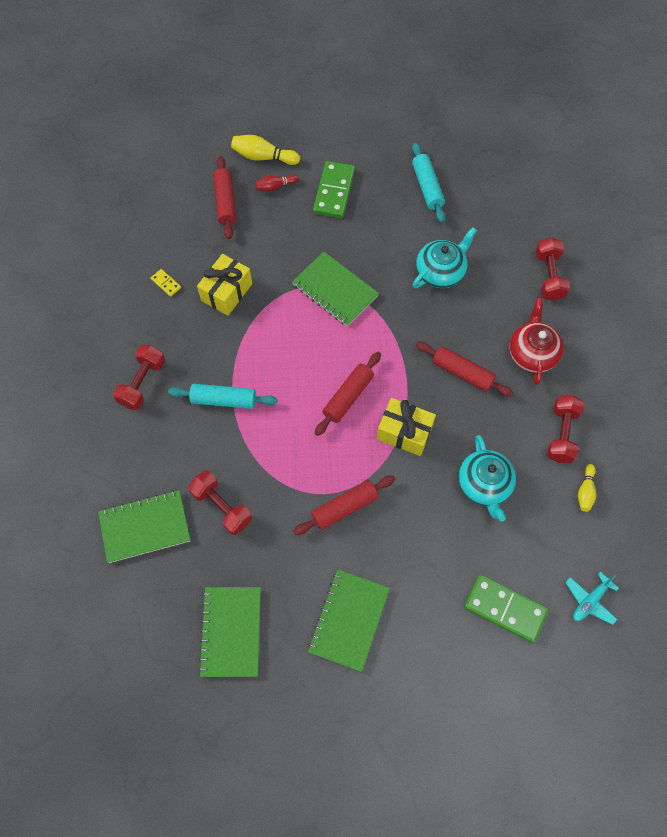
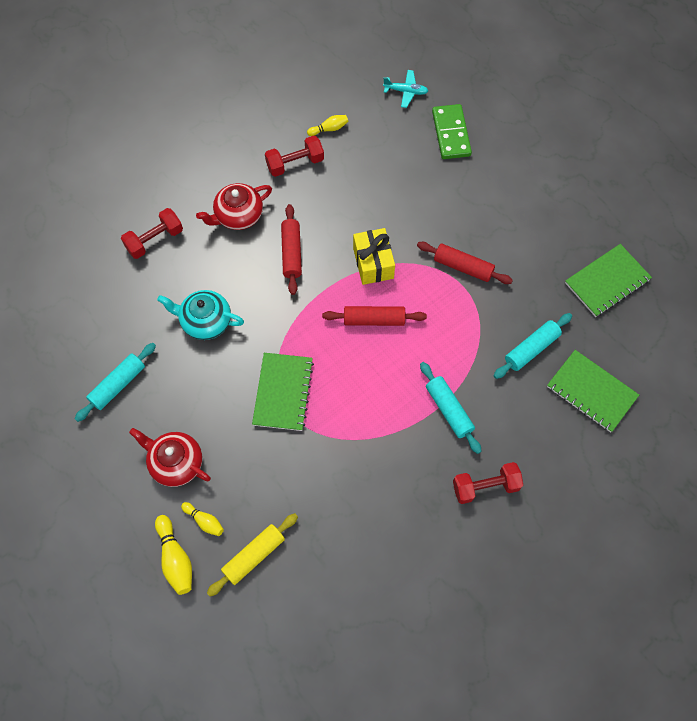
camera: 125 degrees left, 0 degrees up
yellow domino [151,269,181,297] -> none
red dumbbell [188,471,252,535] -> turquoise rolling pin [494,313,572,379]
yellow gift [197,254,252,316] -> none
red rolling pin [213,156,236,239] -> yellow rolling pin [207,513,298,596]
red bowling pin [255,175,299,191] -> yellow bowling pin [181,502,224,536]
green notebook [308,569,390,672] -> none
green domino [313,161,355,218] -> red teapot [129,428,211,487]
turquoise teapot [458,435,516,521] -> none

